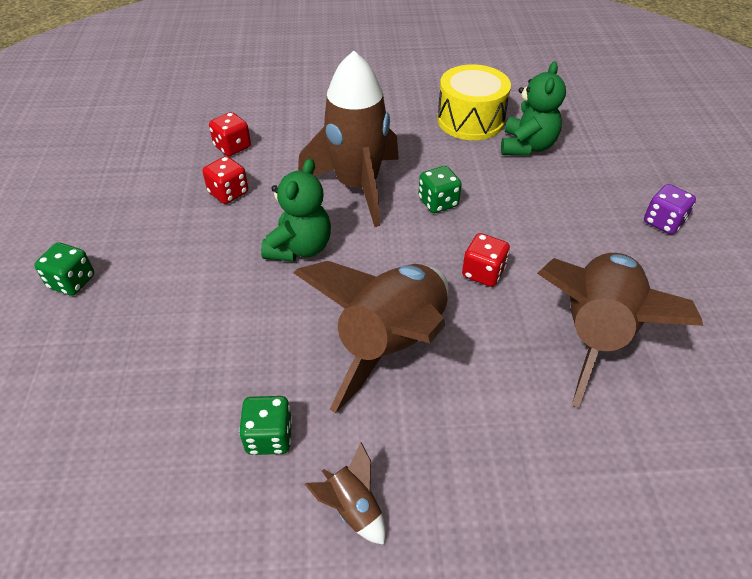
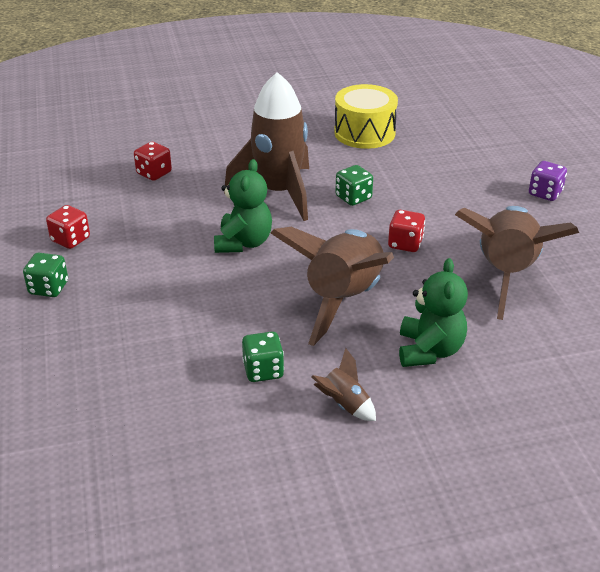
camera: 10 degrees left, 10 degrees down
red dice [203,156,248,204] -> red dice moved to [46,205,90,249]
green teddy bear [501,62,566,156] -> green teddy bear moved to [399,258,468,367]

